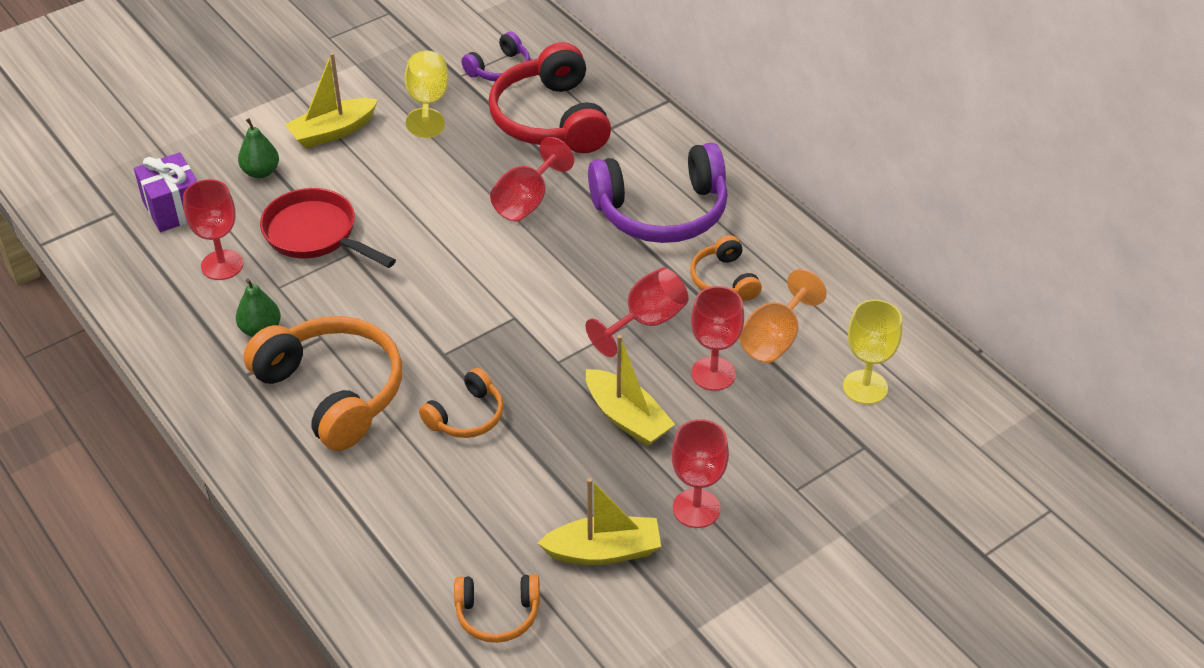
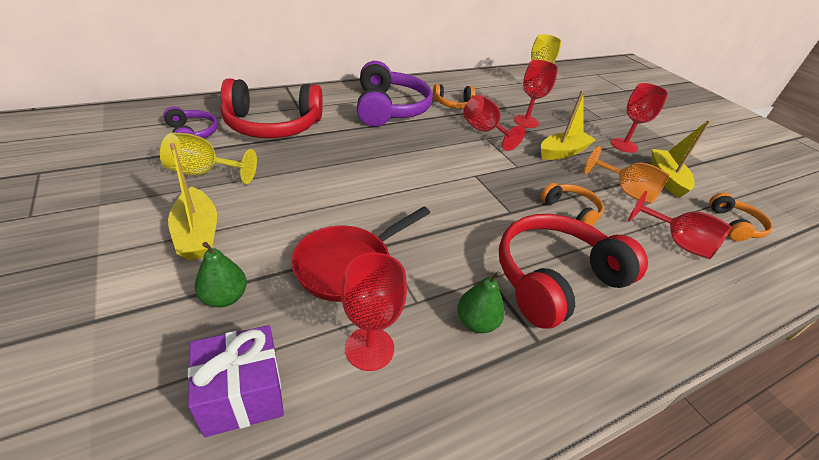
camera: 85 degrees left, 5 degrees down
orange headphones [243,316,402,451] -> red headphones [499,214,648,329]
red goblet [490,137,574,221] -> red goblet moved to [628,191,732,259]
orange goblet [739,269,827,363] -> orange goblet moved to [584,146,670,204]

